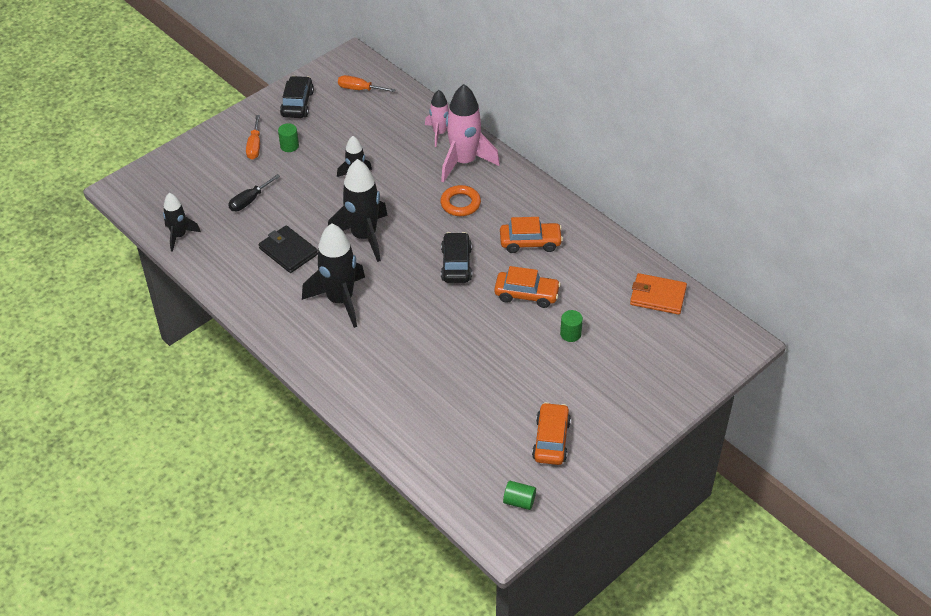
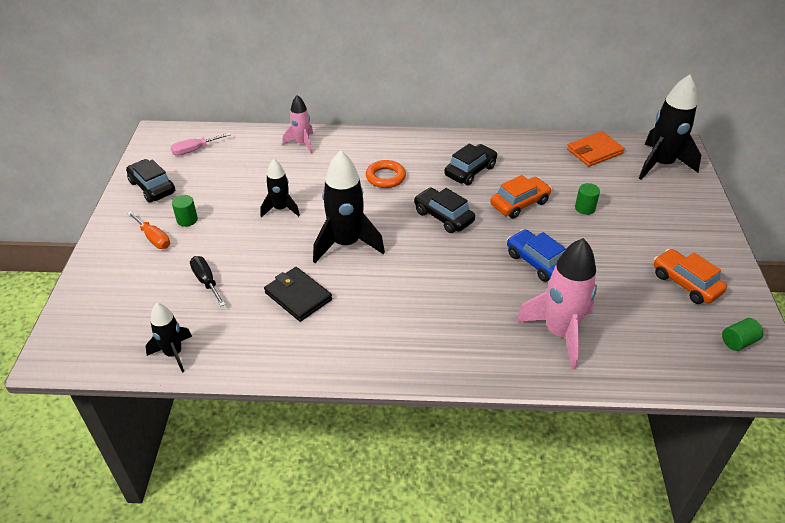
camera: 45 degrees left, 5 degrees down
black screwdriver [228,174,280,211] -> black screwdriver turned 150 degrees clockwise [190,256,226,306]
black wallet [259,225,318,273] -> black wallet turned 45 degrees clockwise [264,267,332,322]
black rocket [302,224,365,328] -> black rocket moved to [639,75,701,180]
orange screwdriver [338,75,396,92] -> pink screwdriver [170,133,231,156]
pink rocket [441,84,500,183] -> pink rocket moved to [515,238,597,370]
orange car [500,217,563,253] -> black car [444,144,497,185]
none -> blue car [507,229,566,282]

